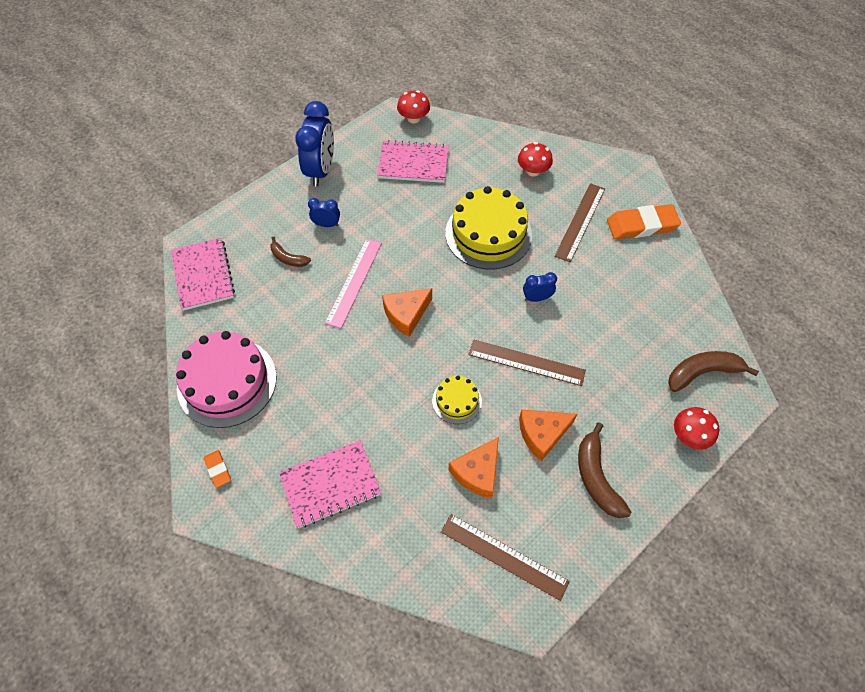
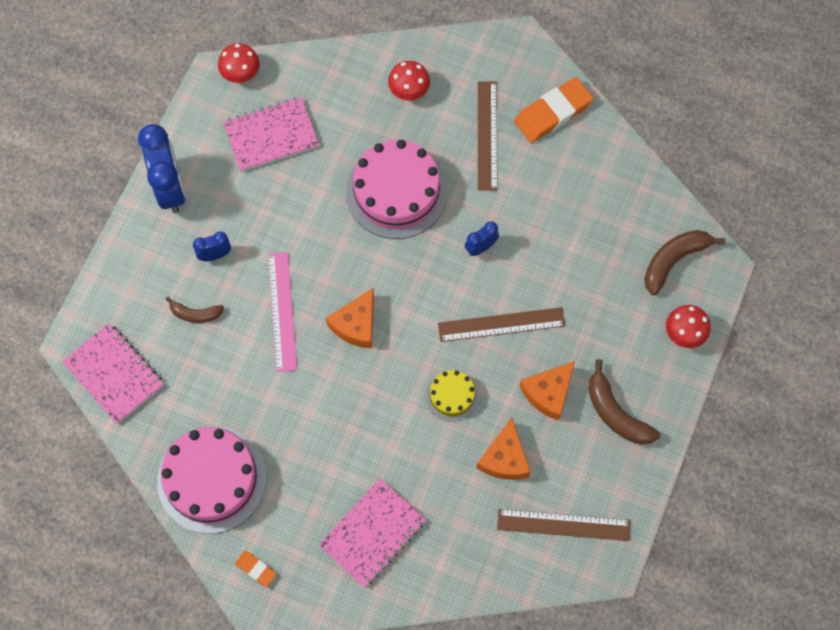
camera: 25 degrees left, 10 degrees up
yellow cake [445,186,532,269] -> pink cake [346,140,448,239]

